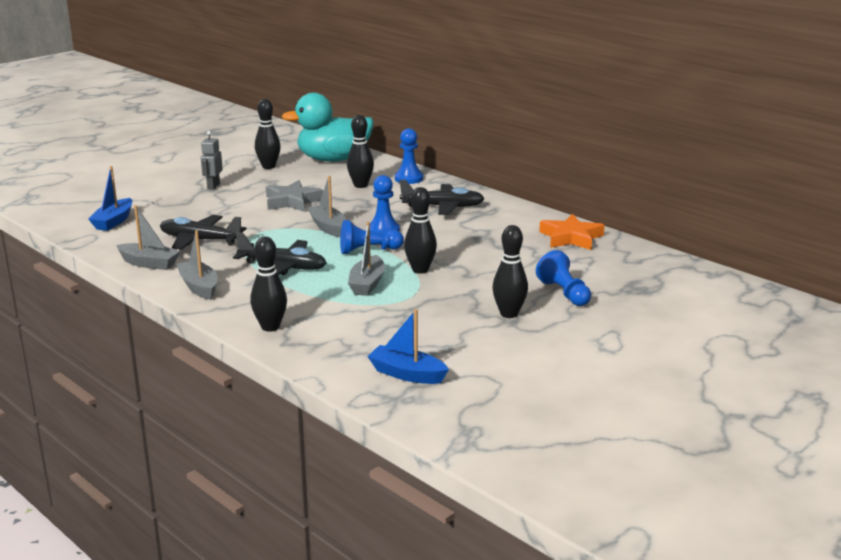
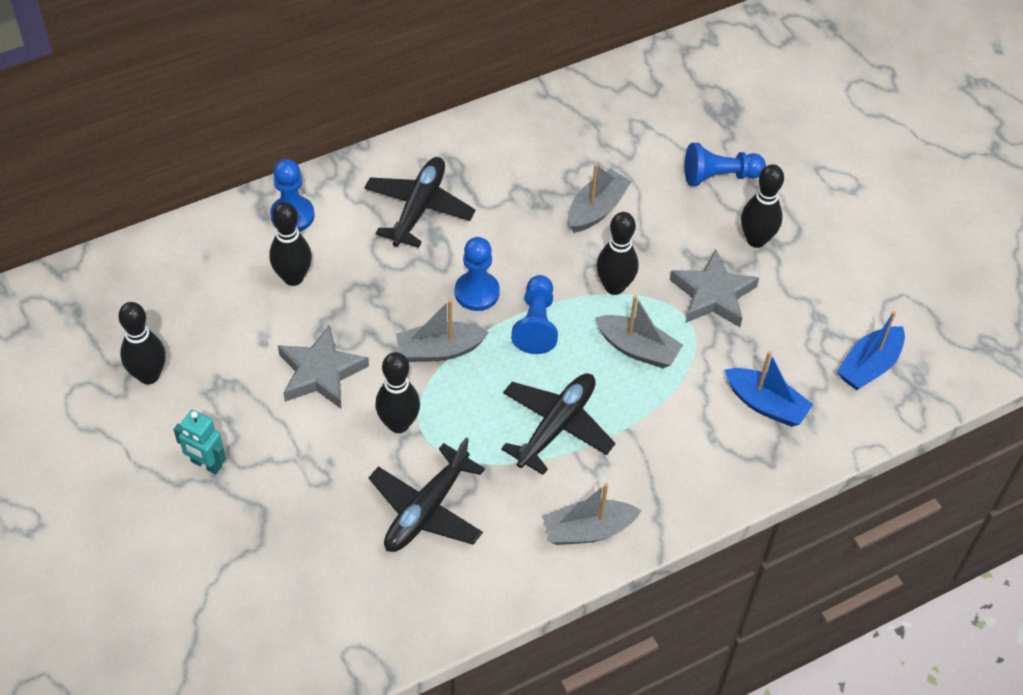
camera: 75 degrees left, 30 degrees up
blue boat [88,166,132,231] -> blue boat moved to [725,351,813,427]
grey boat [116,205,180,270] -> grey boat moved to [568,164,632,233]
grey robot [201,131,223,190] -> turquoise robot [174,410,226,474]
black bowling pin [250,237,287,332] -> black bowling pin moved to [375,352,420,433]
turquoise duck [281,93,374,162] -> none
orange star [539,214,605,250] -> none
none -> grey star [670,249,759,327]

